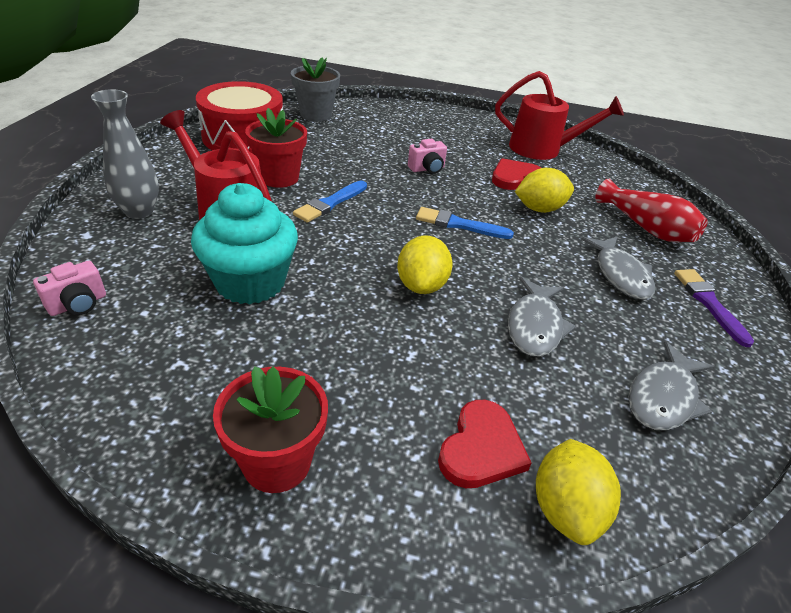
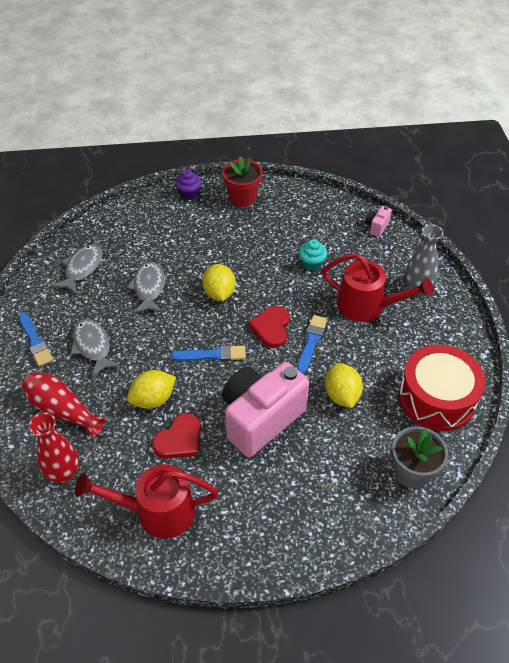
camera: 165 degrees right, 10 degrees up
turquoise cupcake [191,183,298,304] -> turquoise cupcake [299,239,327,271], size x0.51
red flower pot [245,108,307,188] -> none
pink camera [408,139,447,174] -> pink camera [222,362,309,457], size x2.47
red heart [438,400,532,488] -> red heart moved to [249,306,290,348]
yellow lemon [536,439,621,545] -> yellow lemon moved to [325,363,363,408]
purple brush [674,269,754,347] -> blue brush [19,312,53,366]
none -> red vase [29,413,79,483]
none -> purple cupcake [175,170,201,200]

